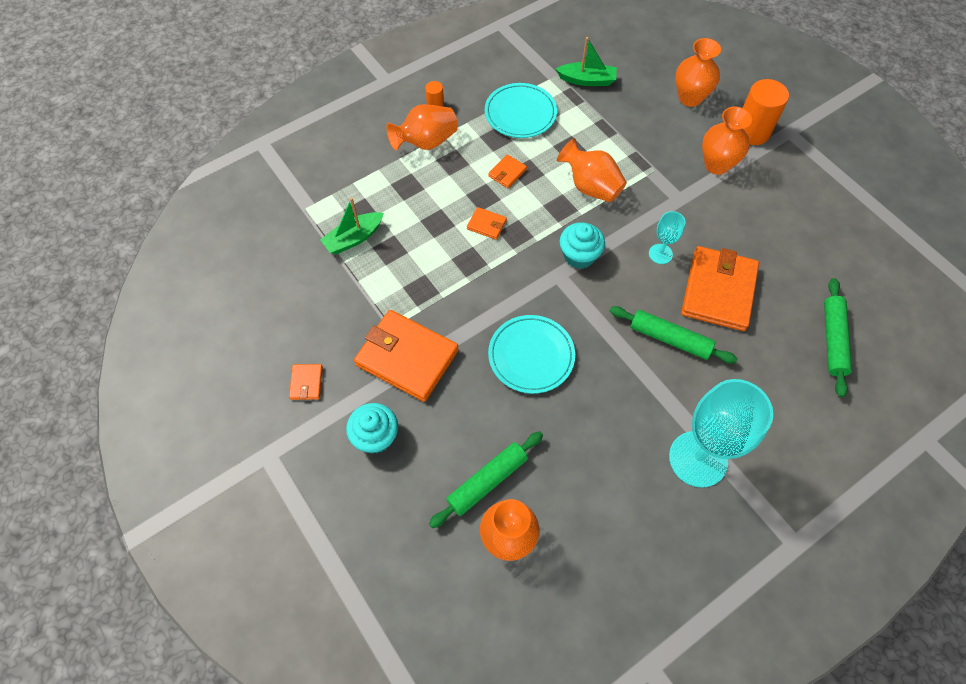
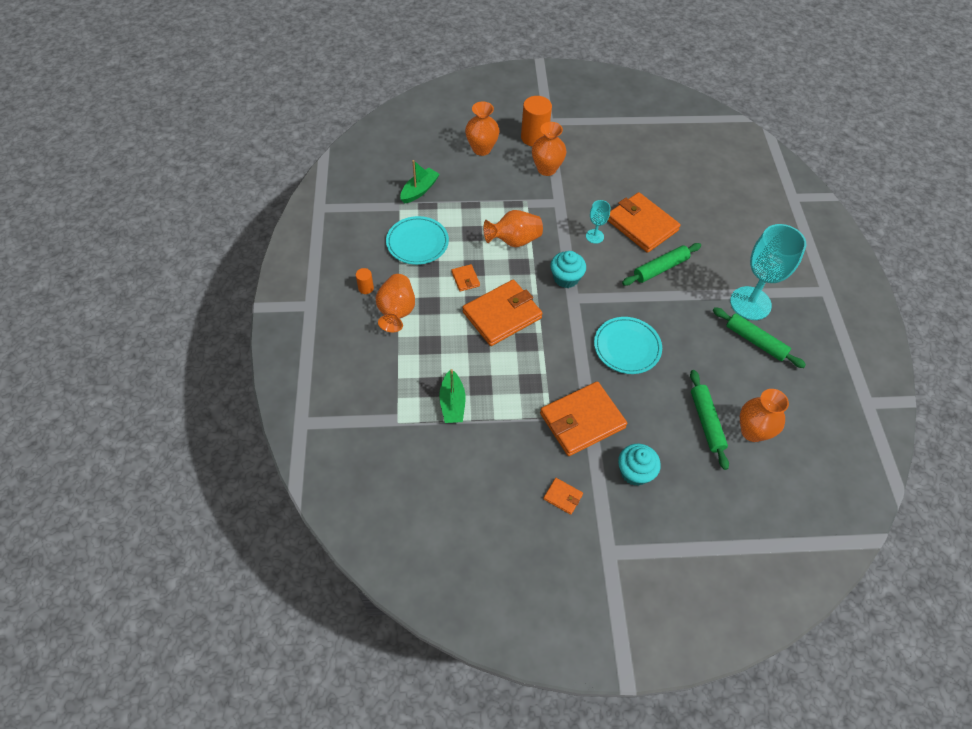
camera: 60 degrees left, 5 degrees down
orange wallet [467,207,507,240] -> orange wallet [463,280,543,346], size x2.29
green rolling pin [824,278,852,397] -> green rolling pin moved to [713,307,806,368]

